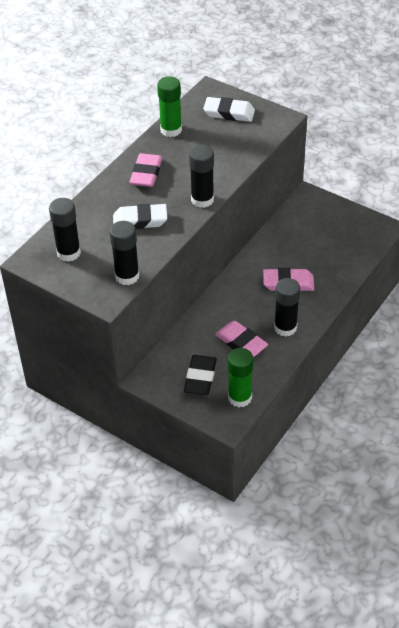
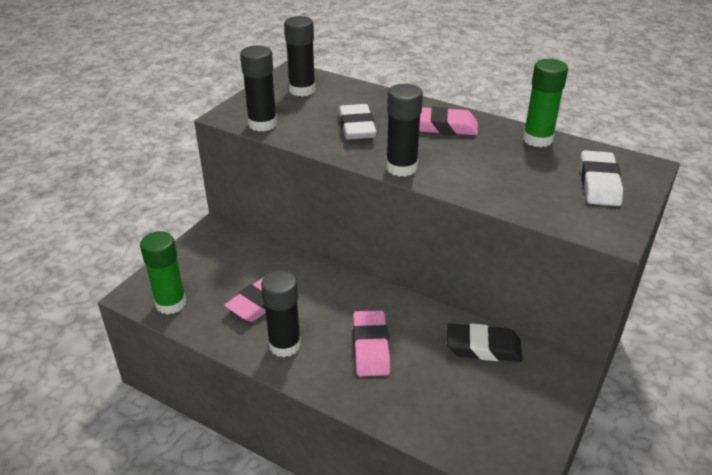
camera: 85 degrees right, 10 degrees down
black eraser [184,355,217,395] -> black eraser moved to [447,323,522,362]

